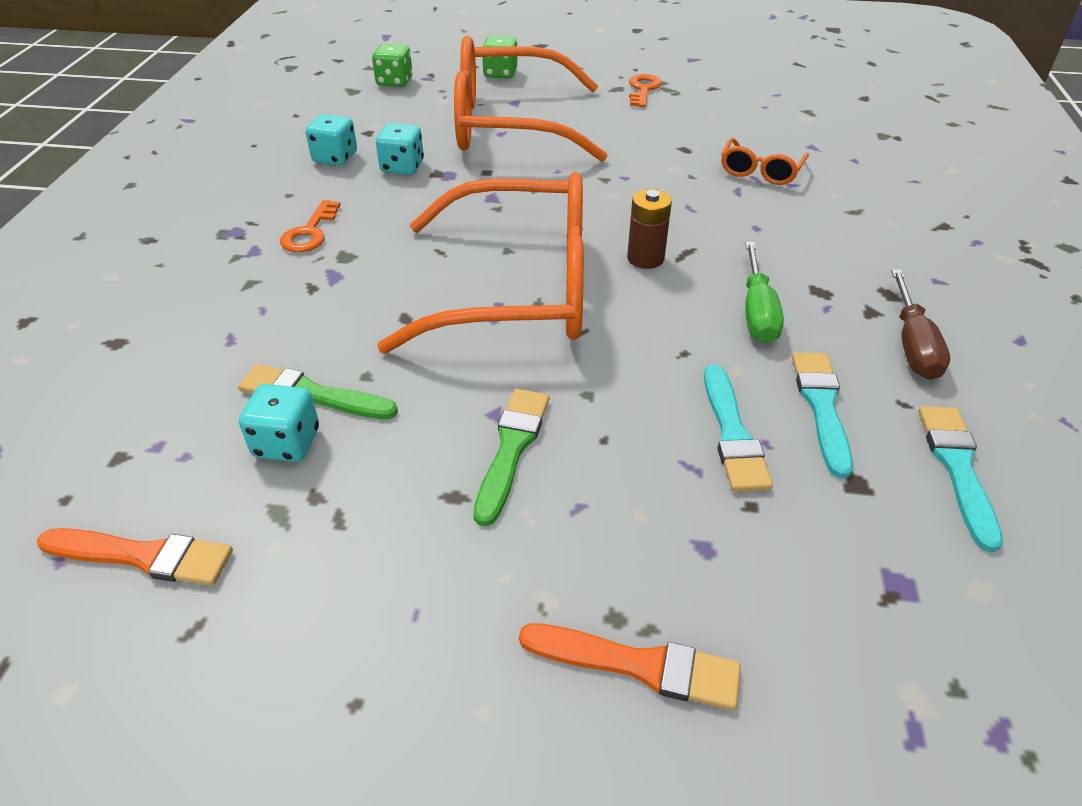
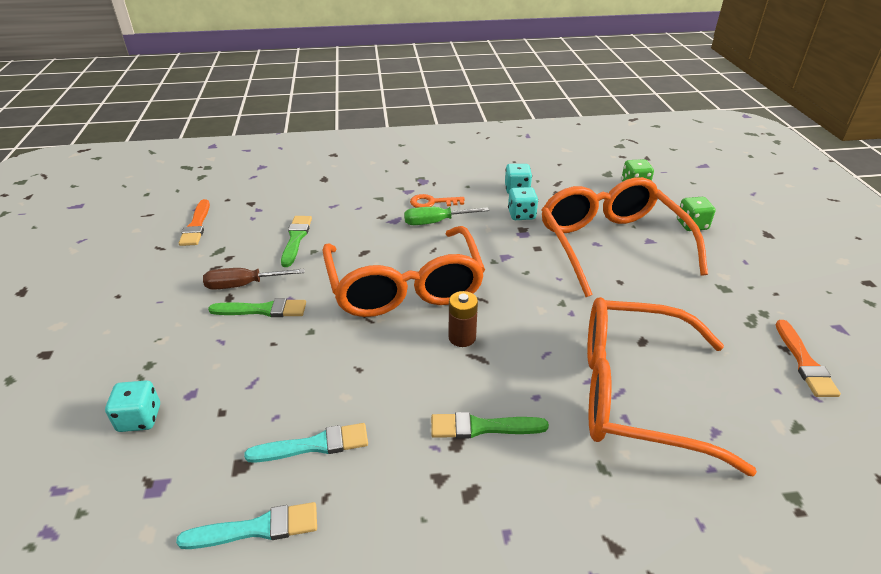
camera: 75 degrees right, 5 degrees down
turquoise dice [239,384,319,462] -> turquoise dice moved to [105,380,160,432]
orange brush [519,623,741,711] -> orange brush moved to [775,320,841,397]
orange key [629,74,662,107] -> none
turquoise brush [704,364,773,492] -> none
orange glasses [721,138,809,185] -> orange glasses [587,297,757,477], size x2.40
green screwdriver [745,242,784,343] -> green screwdriver moved to [404,207,489,225]
brown screwdriver [891,269,950,380] -> brown screwdriver moved to [203,268,305,290]
none -> green brush [431,412,549,439]

